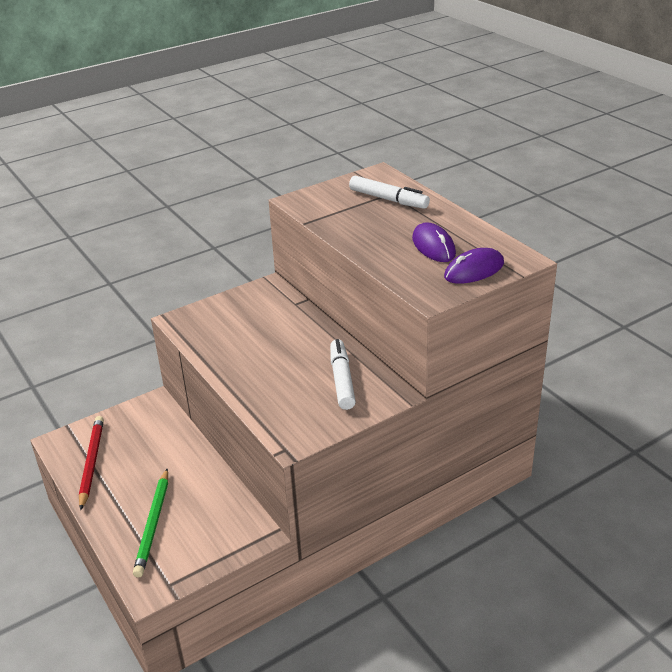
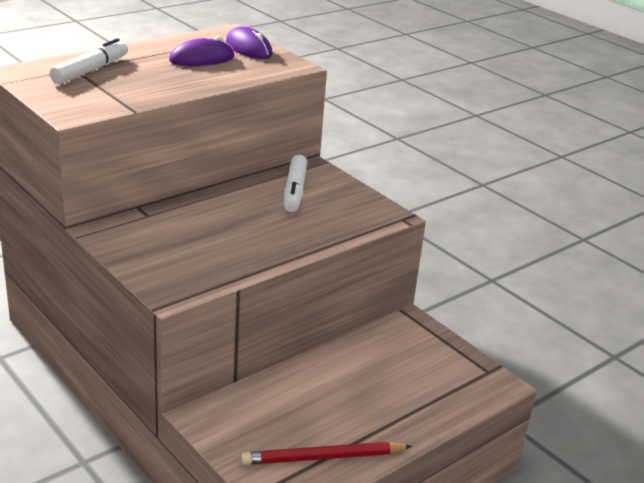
camera: 100 degrees left, 5 degrees down
green pencil [133,468,168,578] -> none
white marker [330,339,356,410] -> white marker turned 75 degrees counterclockwise [284,155,307,212]

